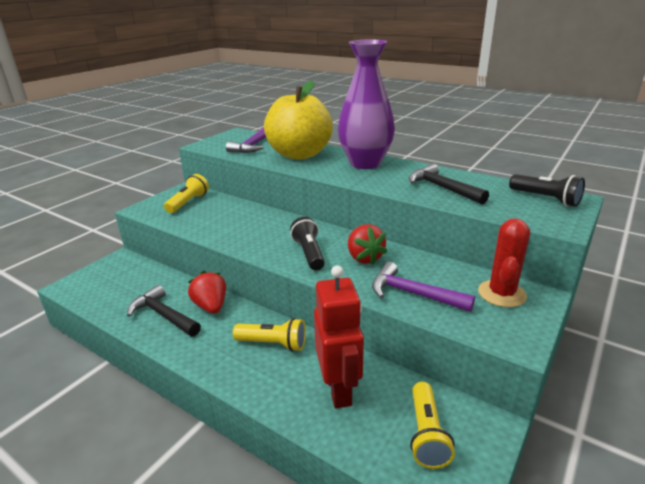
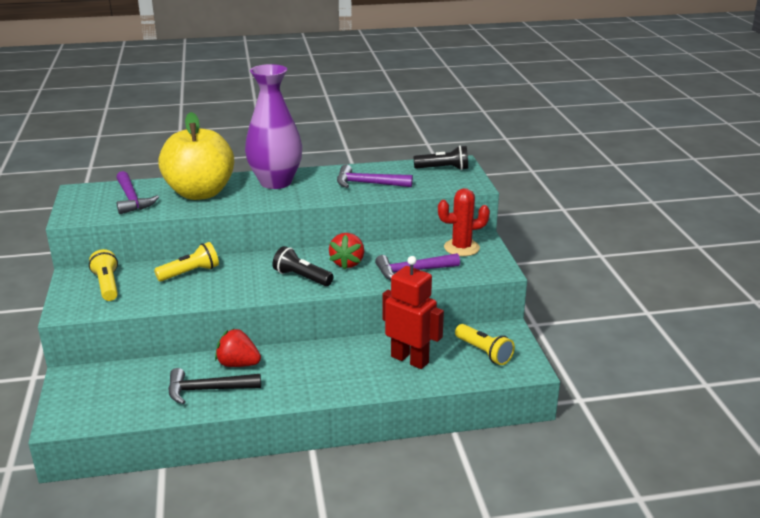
camera: 45 degrees left, 0 degrees up
yellow flashlight [233,318,306,352] -> yellow flashlight moved to [154,242,219,281]
red strawberry [348,224,387,265] -> red strawberry turned 75 degrees clockwise [329,233,364,270]
black hammer [409,163,489,204] -> purple hammer [337,165,413,188]
red cactus [478,218,530,308] -> red cactus turned 75 degrees counterclockwise [438,188,490,256]

